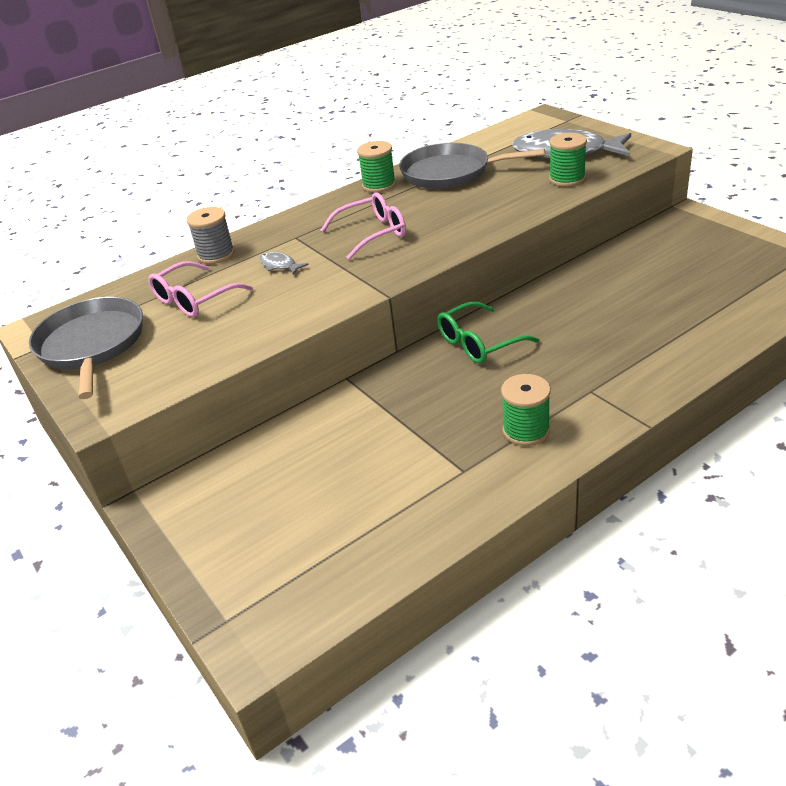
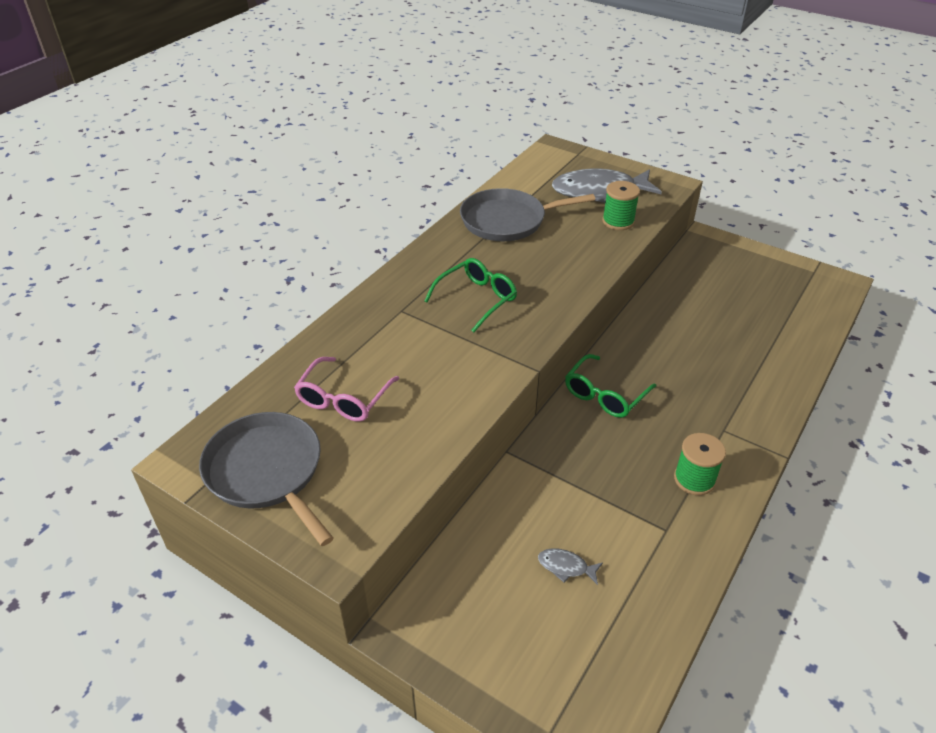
camera: 25 degrees left, 5 degrees up
grey spool [187,207,235,264] -> none
grey fish [259,252,309,275] -> grey fish moved to [538,548,603,585]
pink glasses [320,192,406,260] -> green glasses [424,258,517,332]
green spool [357,141,396,193] -> none

